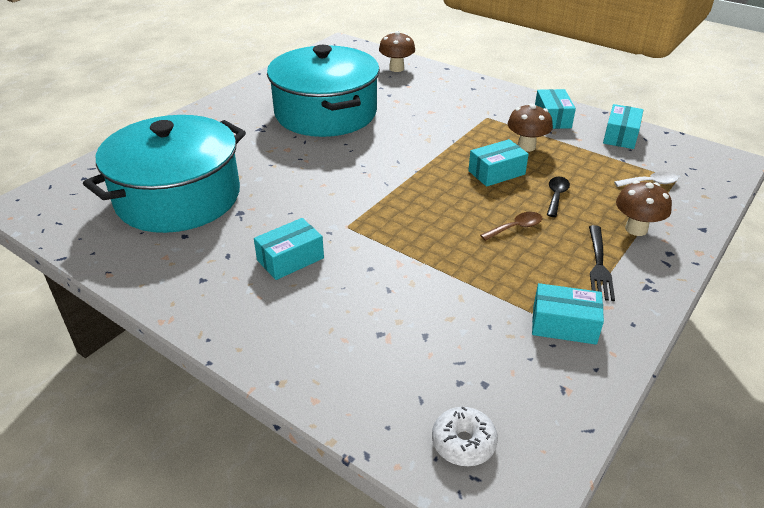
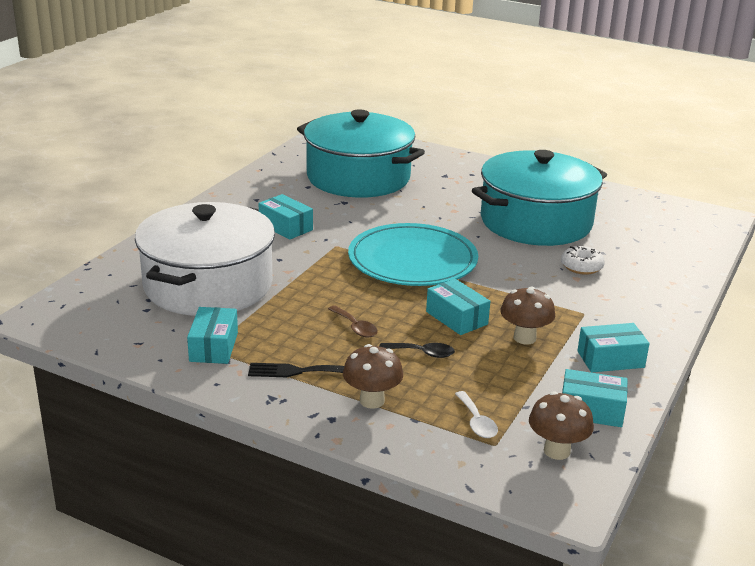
camera: 80 degrees right, 10 degrees down
brown mushroom [379,31,415,72] -> brown mushroom moved to [529,391,594,460]
white donut [432,407,498,466] -> white donut moved to [561,246,605,275]
none -> white pot [135,202,275,316]
none -> turquoise plate [348,223,478,286]

